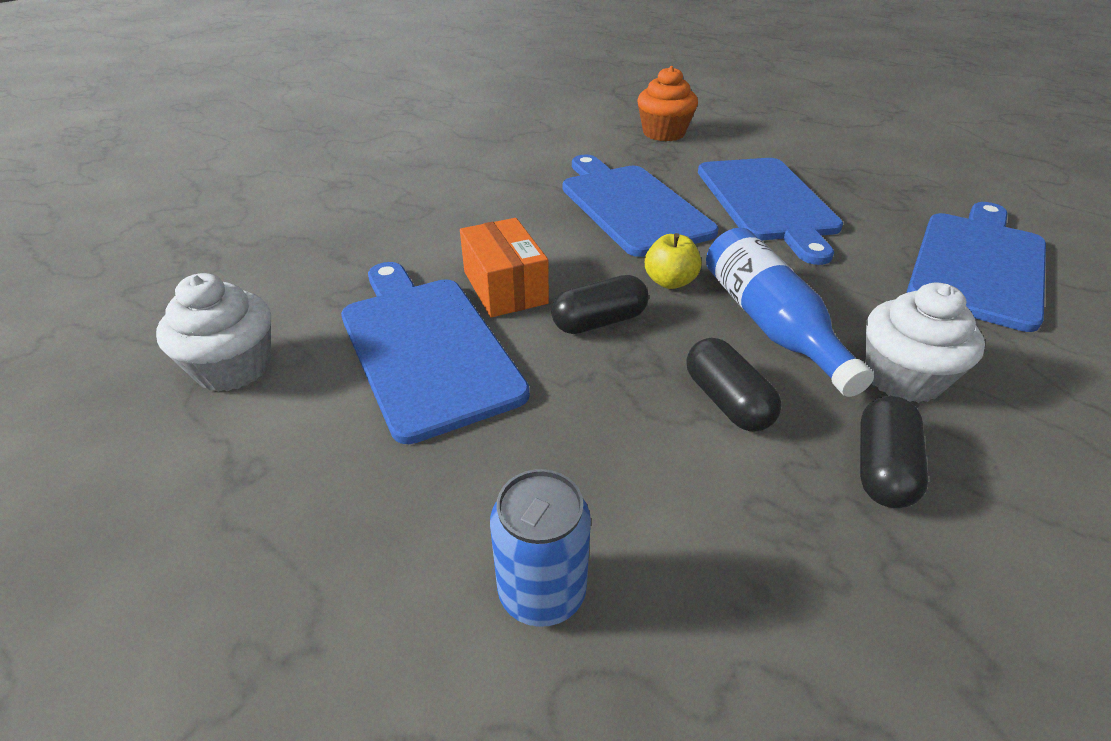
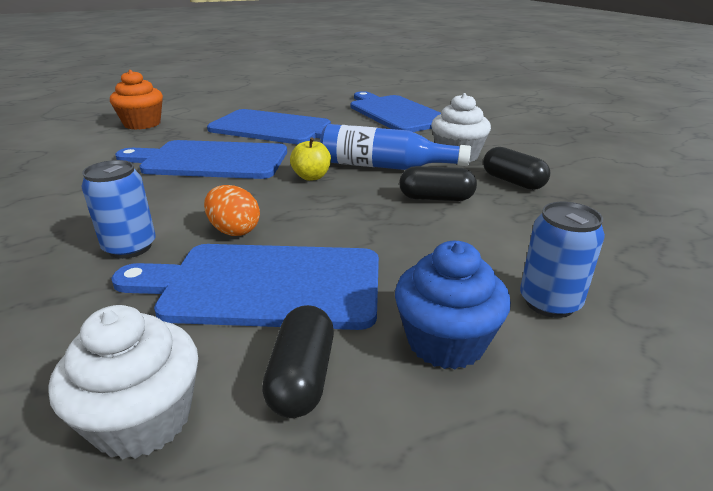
camera: 60 degrees left, 10 degrees down
orange box [460,218,549,317] -> orange egg [204,185,260,236]
black capsule [552,275,649,334] -> black capsule moved to [262,305,334,418]
none -> blue can [81,160,156,259]
none -> blue cupcake [395,241,511,369]

